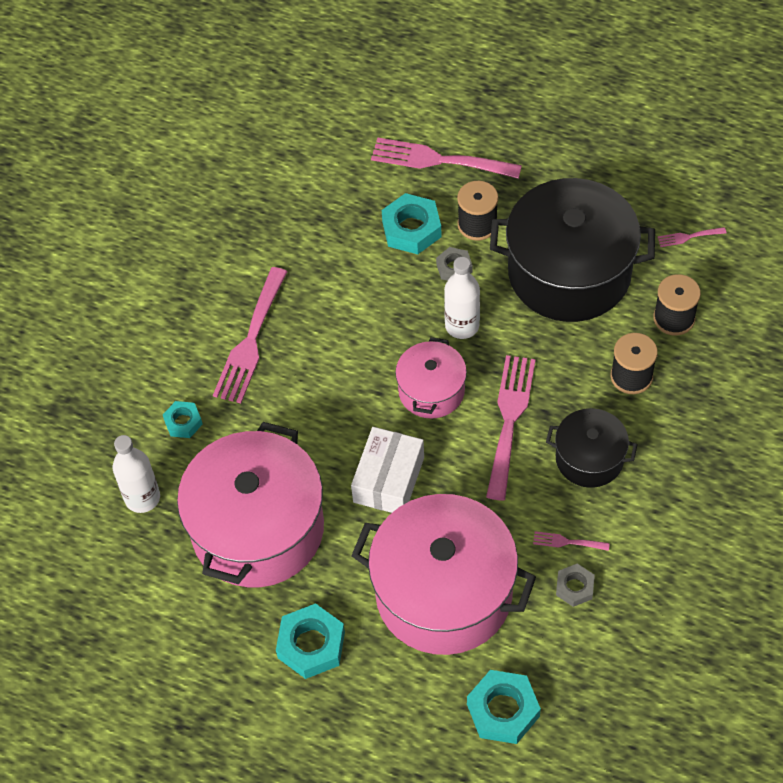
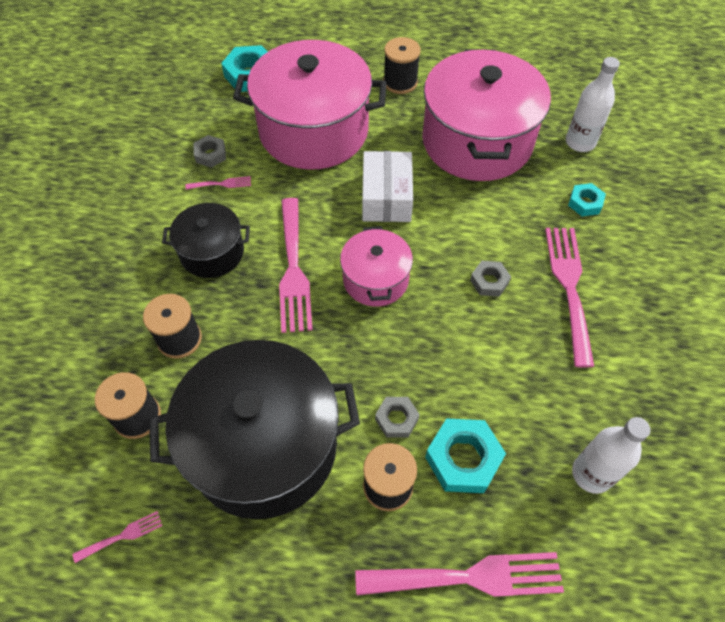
camera: 160 degrees right, 0 degrees up
turquoise nut [276,603,345,679] -> black spool [383,37,421,94]
white bottle [444,257,480,339] -> white bottle moved to [572,417,651,494]
none -> grey nut [470,261,511,297]

